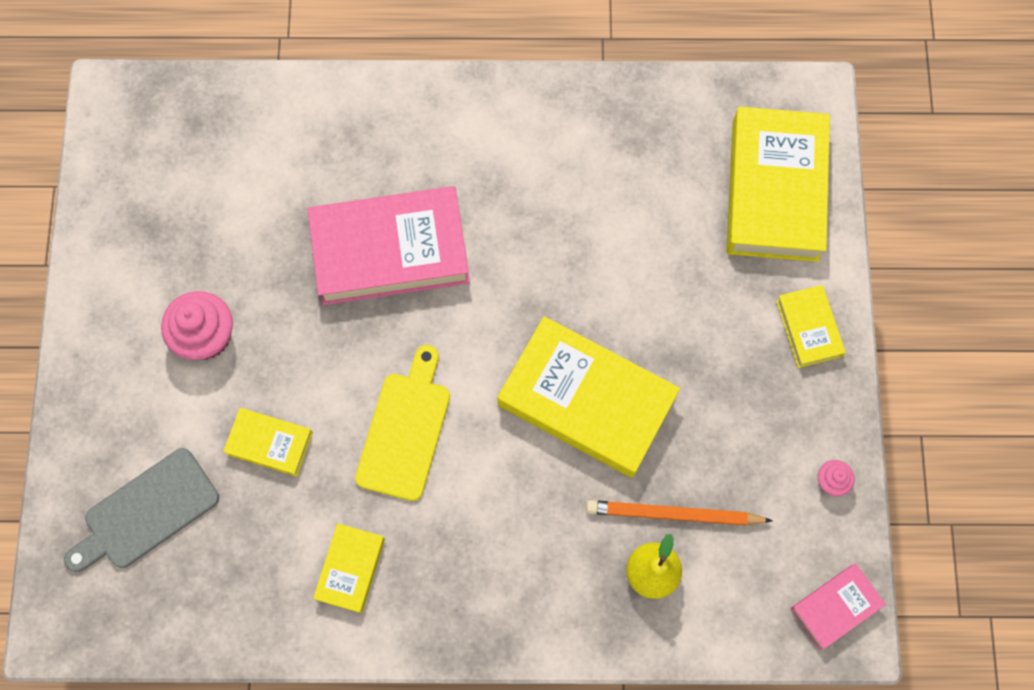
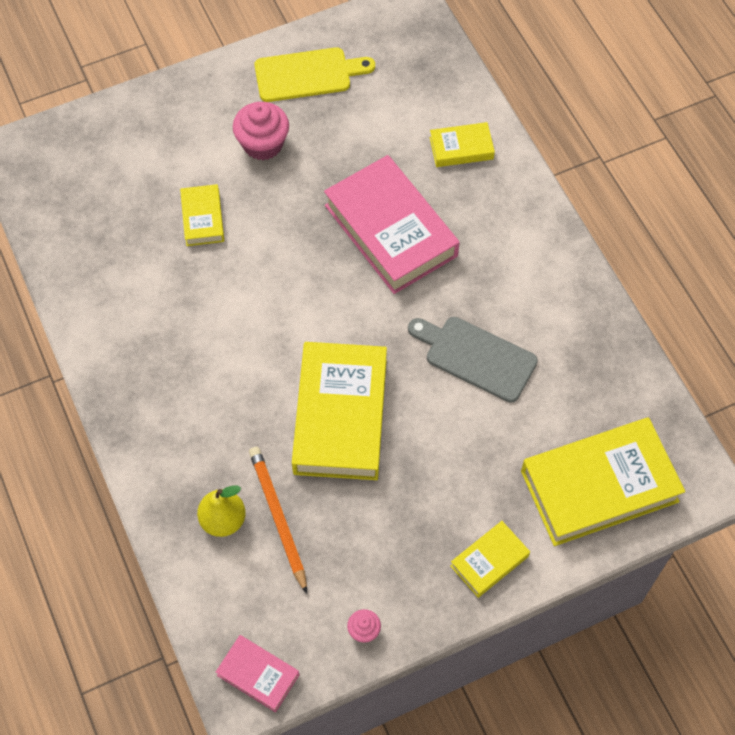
camera: 65 degrees right, 10 degrees down
grey cutting board [64,448,219,572] -> grey cutting board moved to [408,317,538,402]
yellow book [313,523,385,613] -> yellow book moved to [430,122,495,167]
yellow cutting board [355,345,450,501] -> yellow cutting board moved to [254,47,375,102]

